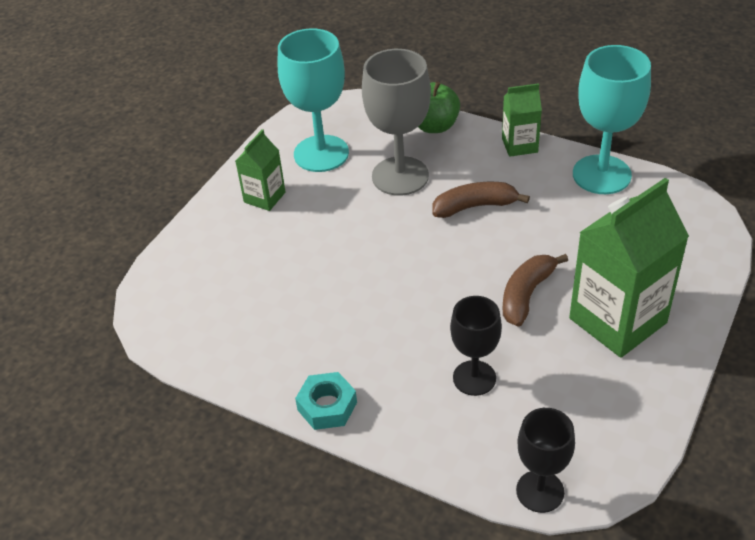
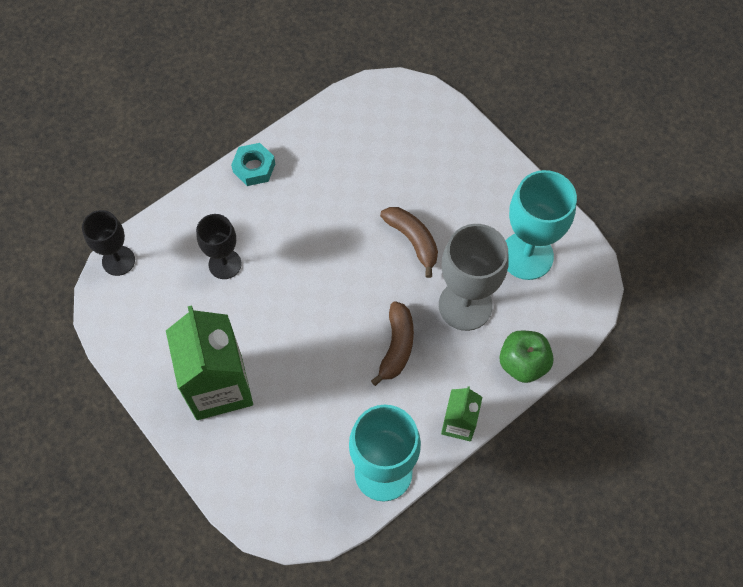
camera: 110 degrees right, 20 degrees up
green carton [235,129,286,211] -> none
brown banana [503,254,568,327] -> brown banana moved to [380,207,438,278]

